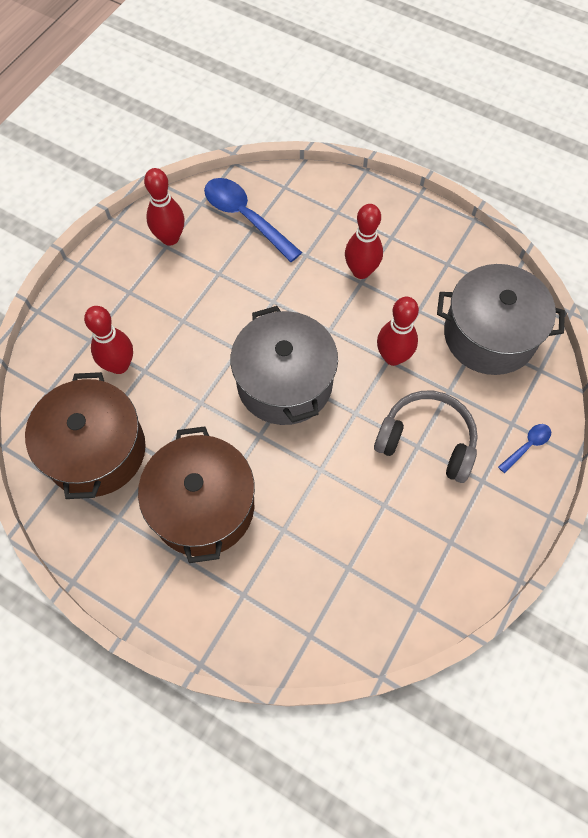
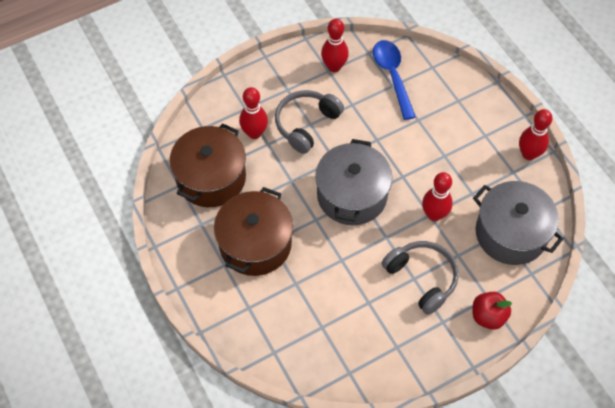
camera: 30 degrees right, 5 degrees down
red bowling pin [345,204,383,279] -> red bowling pin moved to [519,109,553,160]
blue spoon [498,424,551,473] -> red apple [473,292,512,330]
none -> grey headphones [275,90,344,154]

